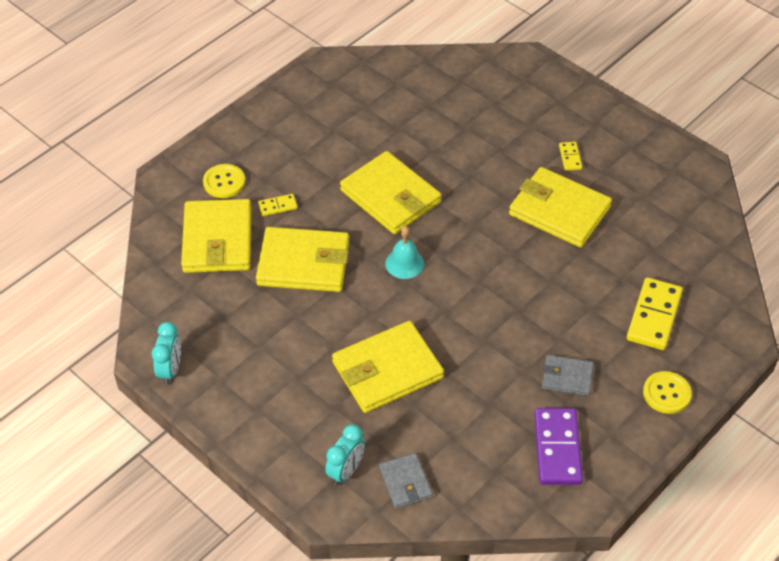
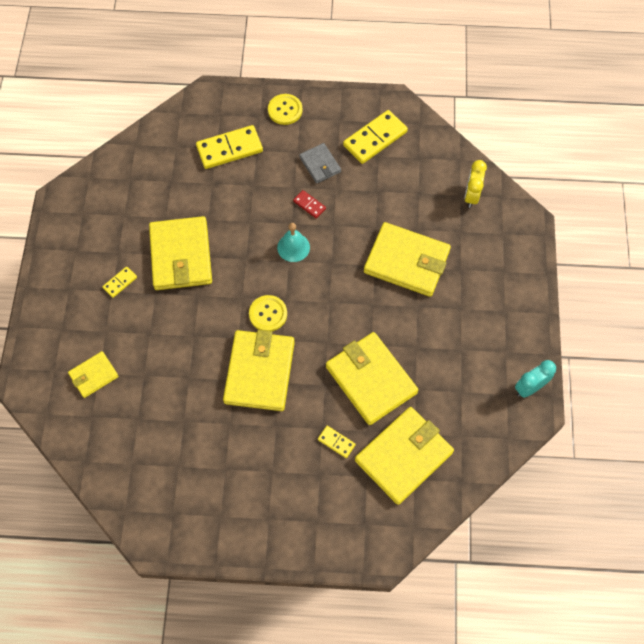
camera: 130 degrees left, 15 degrees up
yellow button [203,164,245,198] -> yellow button moved to [249,295,287,331]
turquoise clock [325,425,365,486] -> none
grey wallet [379,453,433,509] -> yellow clock [464,160,487,208]
turquoise bell [385,226,424,279] -> turquoise bell moved to [277,223,310,262]
purple domino [534,408,583,485] -> yellow domino [343,110,408,164]
none -> yellow wallet [68,351,119,398]
none -> red domino [293,190,326,219]

